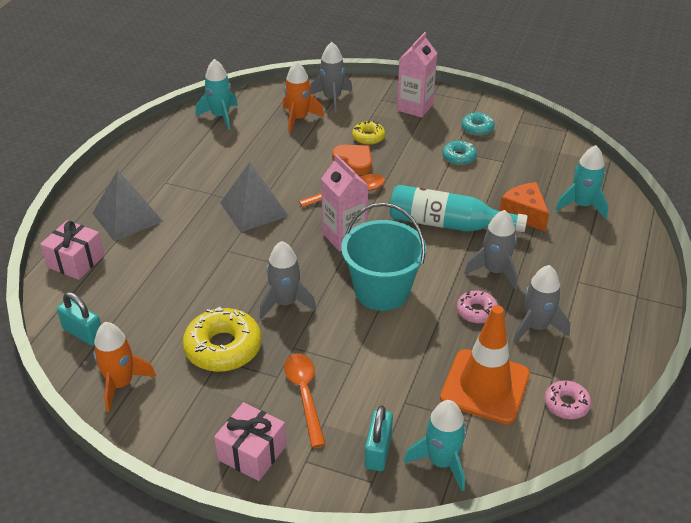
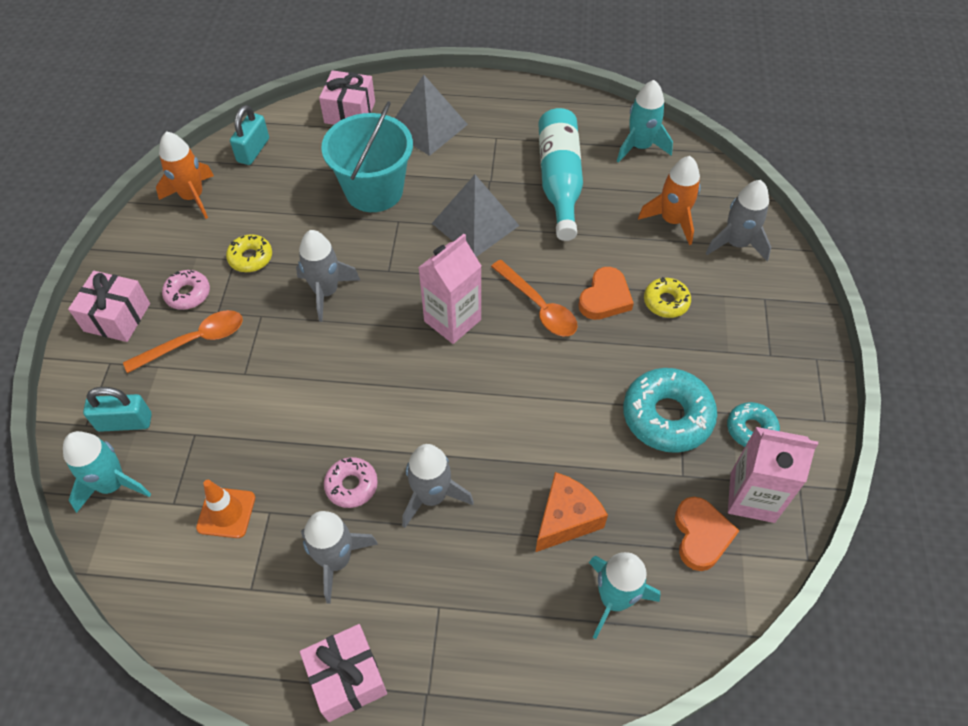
camera: 75 degrees right, 15 degrees up
yellow donut [183,307,262,372] -> yellow donut [226,234,272,272], size x0.55
turquoise bucket [341,203,426,311] -> turquoise bucket moved to [321,101,413,212]
turquoise bottle [390,185,528,232] -> turquoise bottle moved to [538,108,583,241]
pink carton [397,32,437,118] -> pink carton moved to [728,427,818,523]
orange traffic cone [440,305,530,424] -> orange traffic cone [196,480,255,538], size x0.54
turquoise donut [442,141,477,165] -> turquoise donut [623,368,717,453], size x1.81
pink donut [544,380,591,419] -> pink donut moved to [162,270,210,310]
none -> pink gift [300,624,387,722]
none -> orange heart [675,497,739,571]

